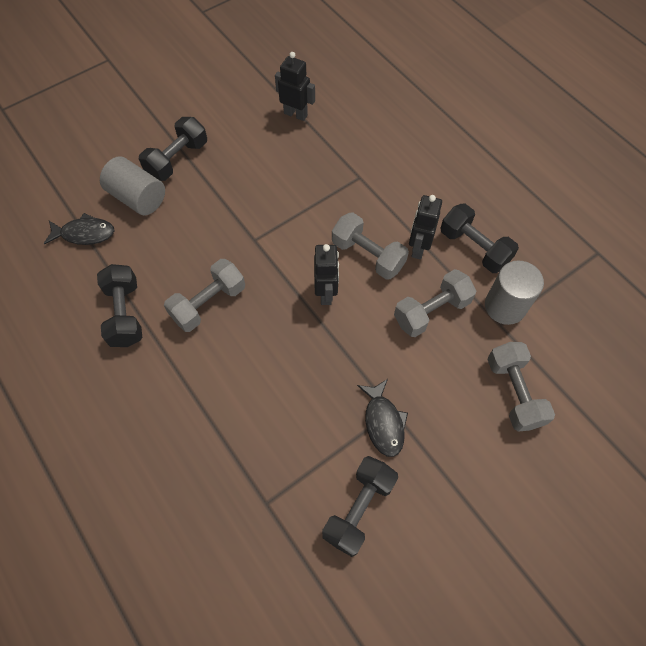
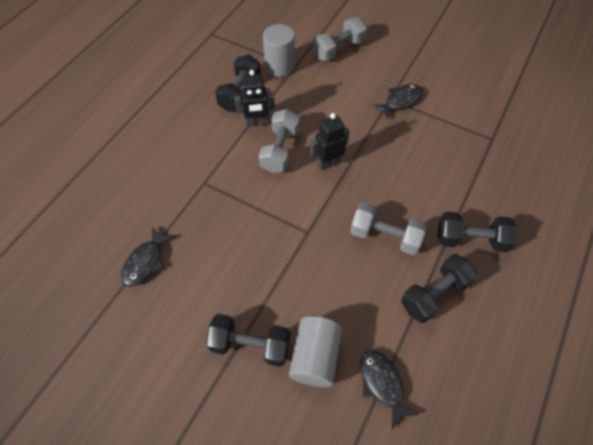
camera: 115 degrees left, 5 degrees down
black robot [275,52,315,121] -> black fish [121,227,175,286]
black dumbbell [322,456,398,557] -> black dumbbell moved to [438,212,518,252]
grey dumbbell [394,269,476,337] -> none

